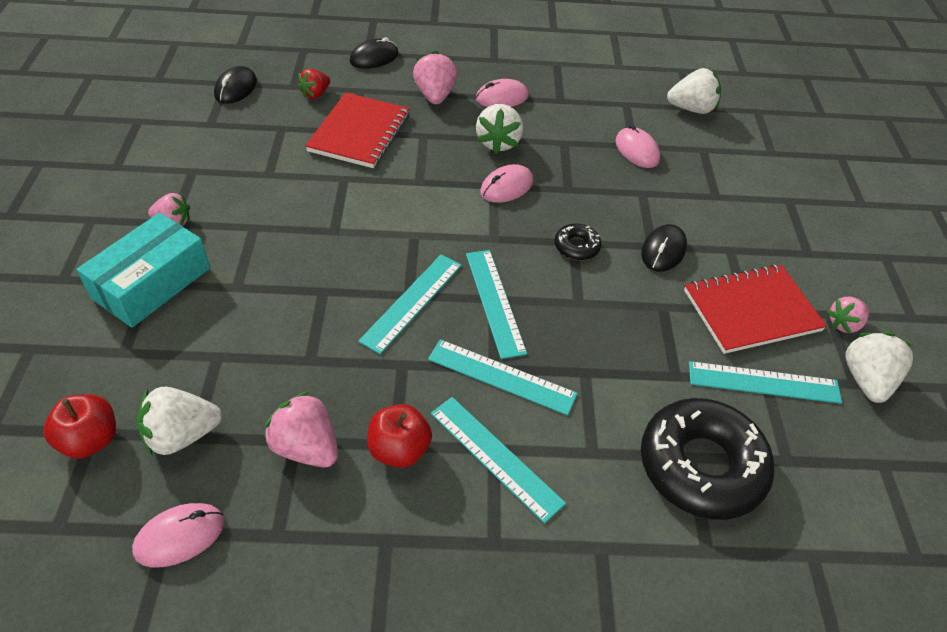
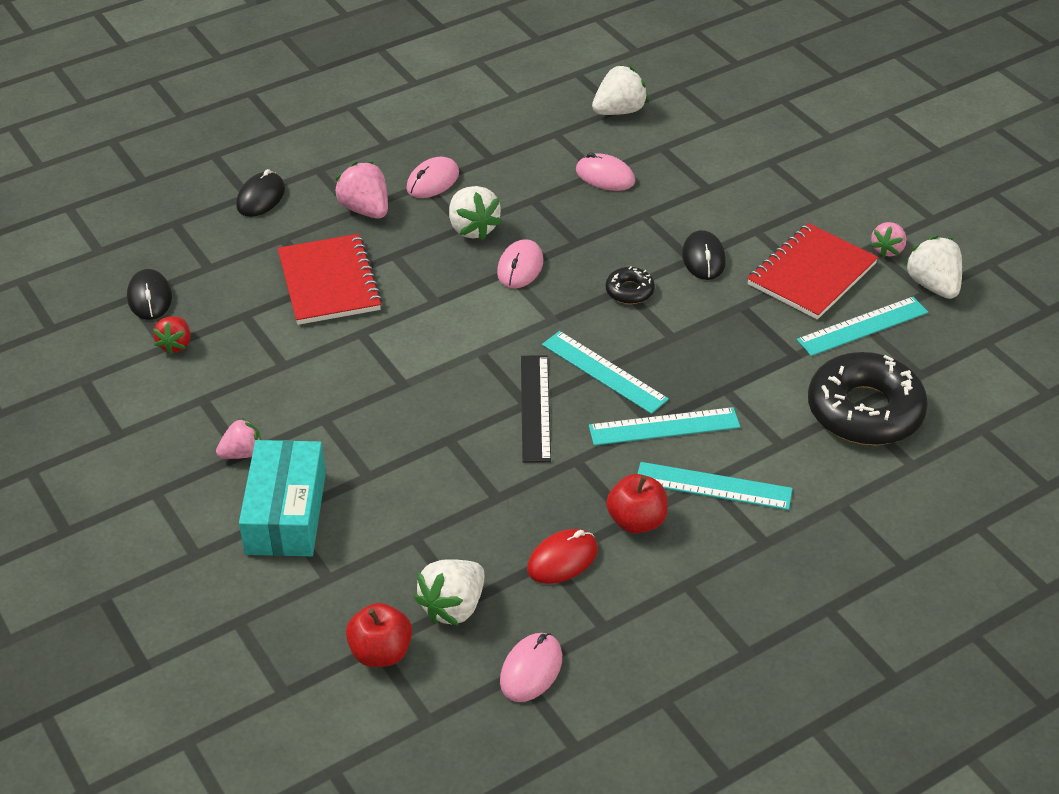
camera: 30 degrees left, 5 degrees down
pink strawberry [264,391,338,467] -> red mouse [527,529,598,584]
red strawberry [298,69,330,99] -> red strawberry moved to [153,316,190,355]
turquoise ruler [358,254,462,354] -> black ruler [521,355,551,463]

